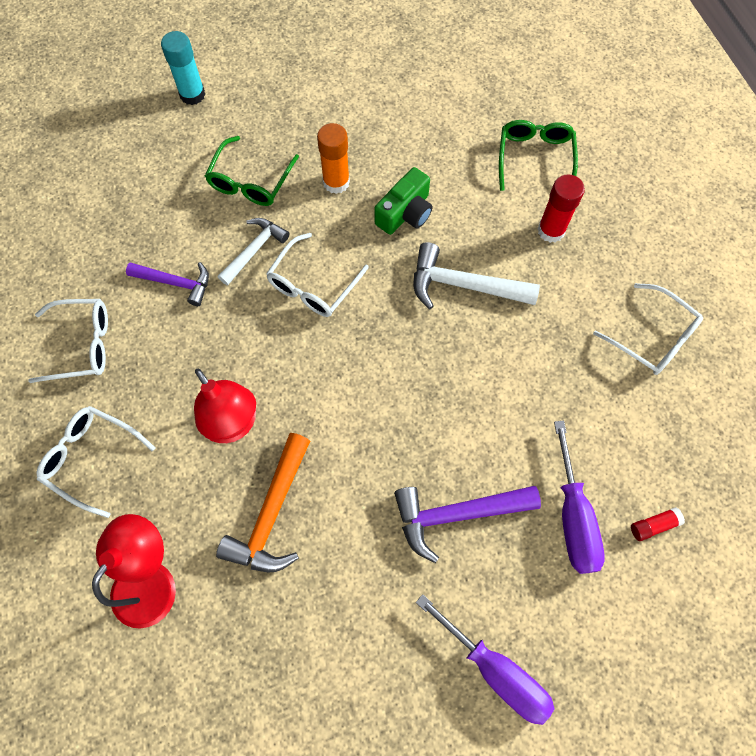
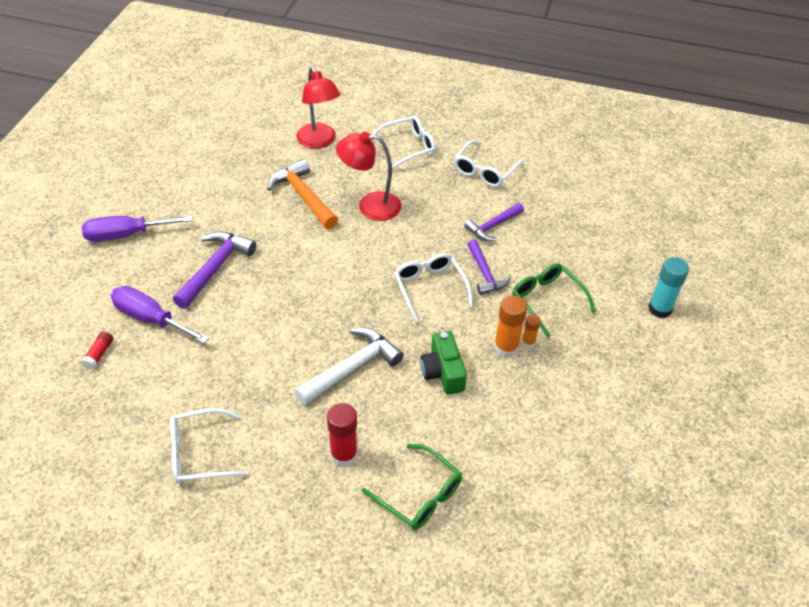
camera: 125 degrees right, 20 degrees down
white hammer [218,218,289,286] -> purple hammer [467,240,511,295]
none -> orange glue stick [522,314,541,348]

